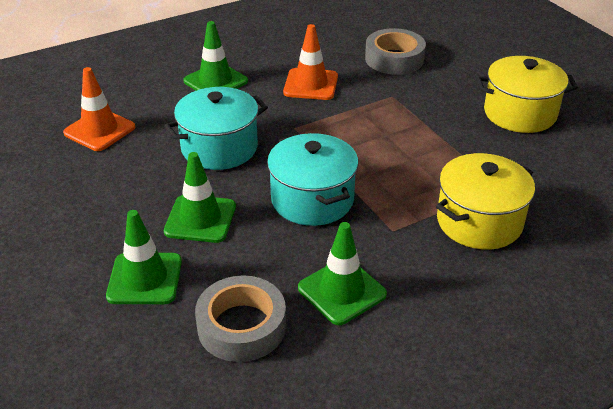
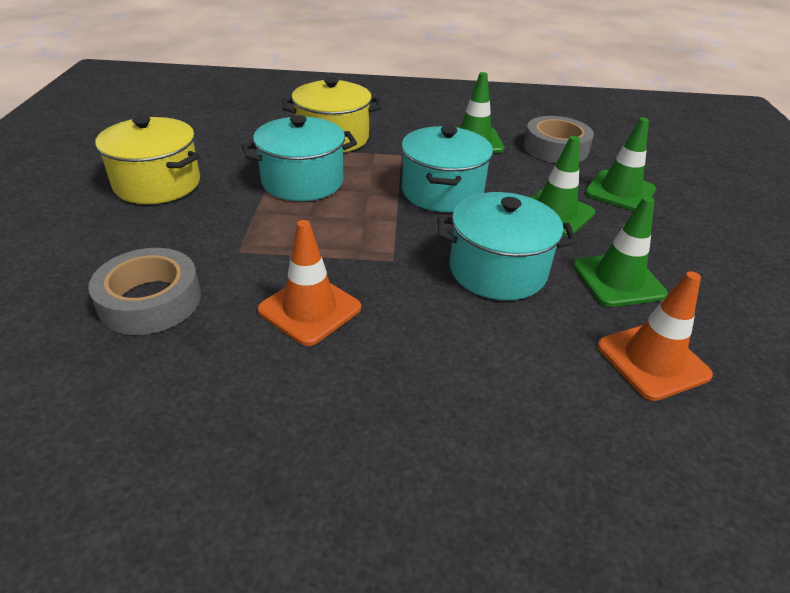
camera: 150 degrees left, 0 degrees up
green traffic cone [183,21,248,91] -> green traffic cone moved to [573,196,668,307]
none -> turquoise pot [242,115,357,201]

